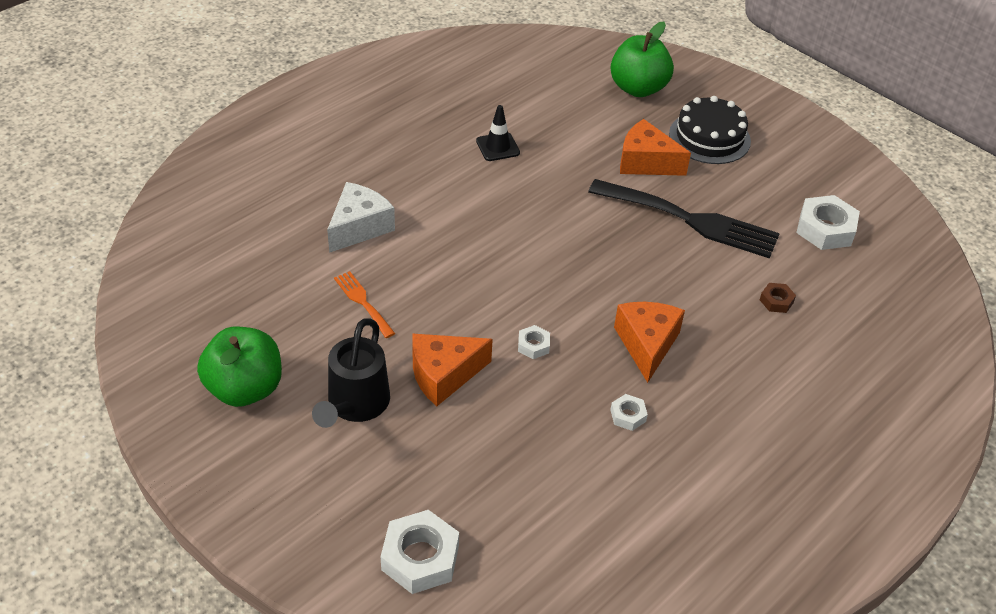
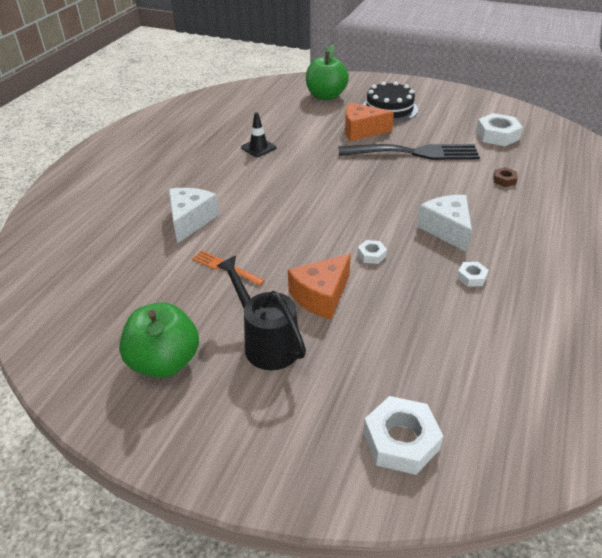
camera: 20 degrees left, 5 degrees down
black watering can [312,318,390,428] -> black watering can turned 150 degrees clockwise [217,256,306,370]
orange cheese [614,302,685,383] -> white cheese [417,195,472,252]

